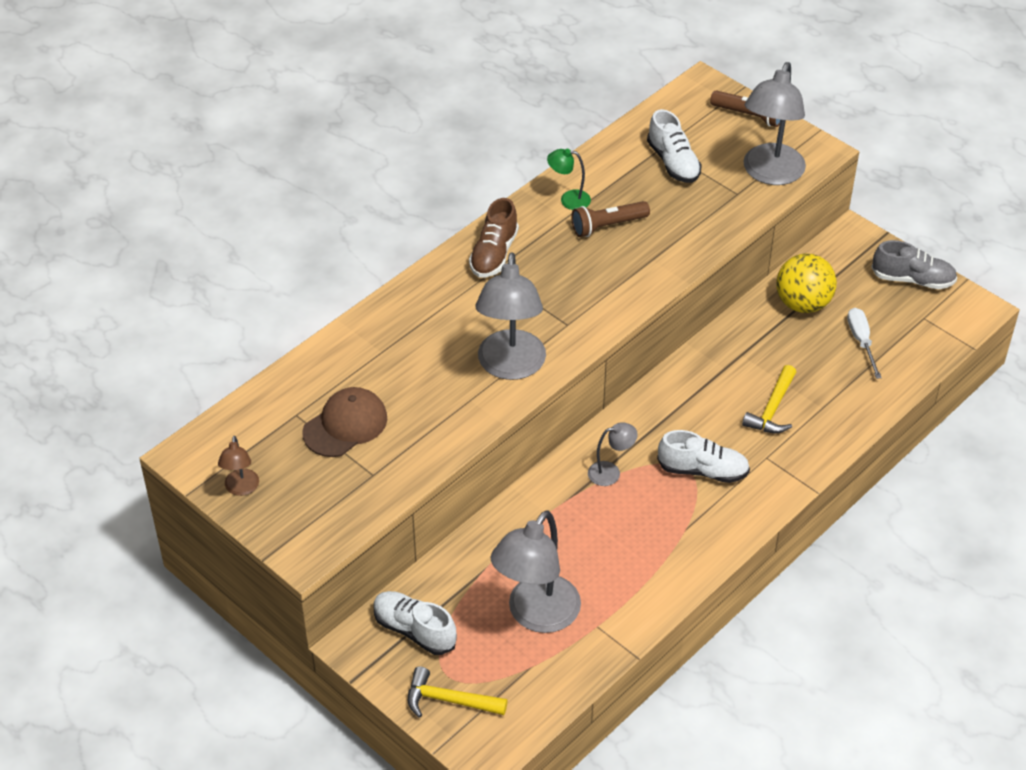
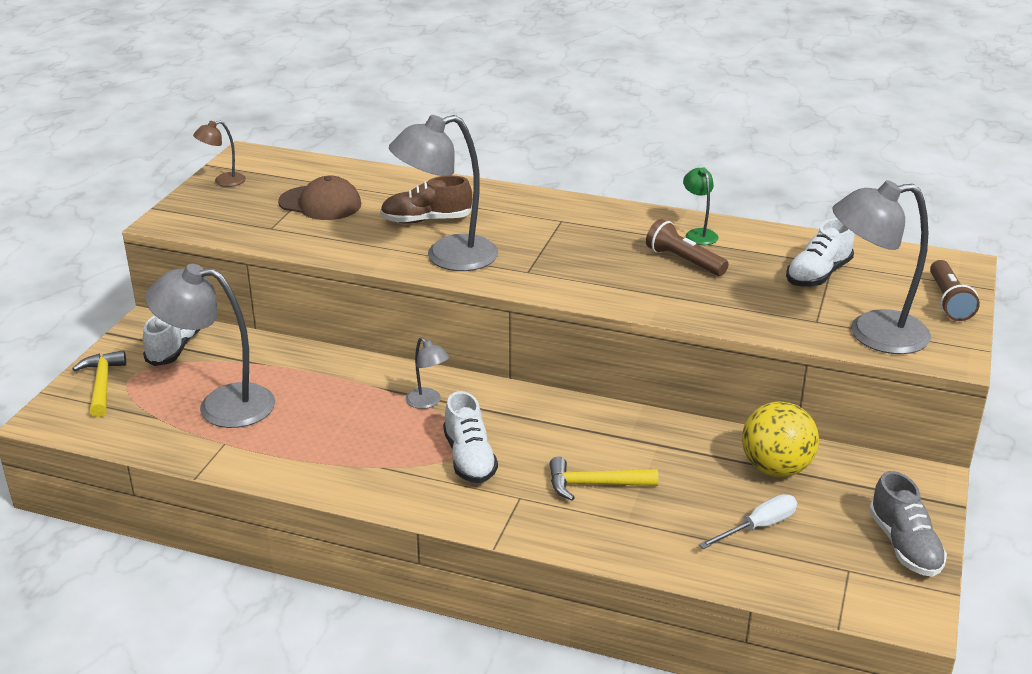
camera: 65 degrees right, 15 degrees down
brown shoe [469,198,519,277] -> brown shoe moved to [380,176,472,224]

